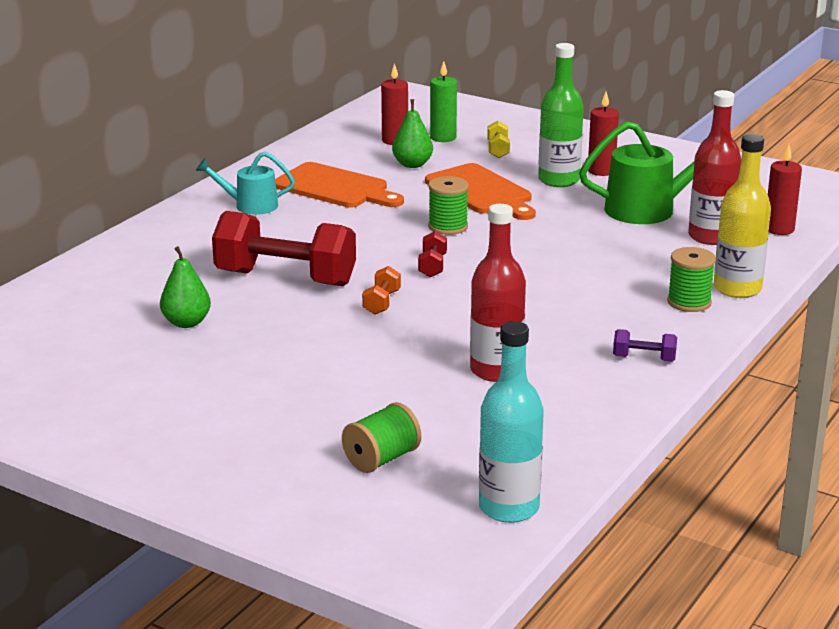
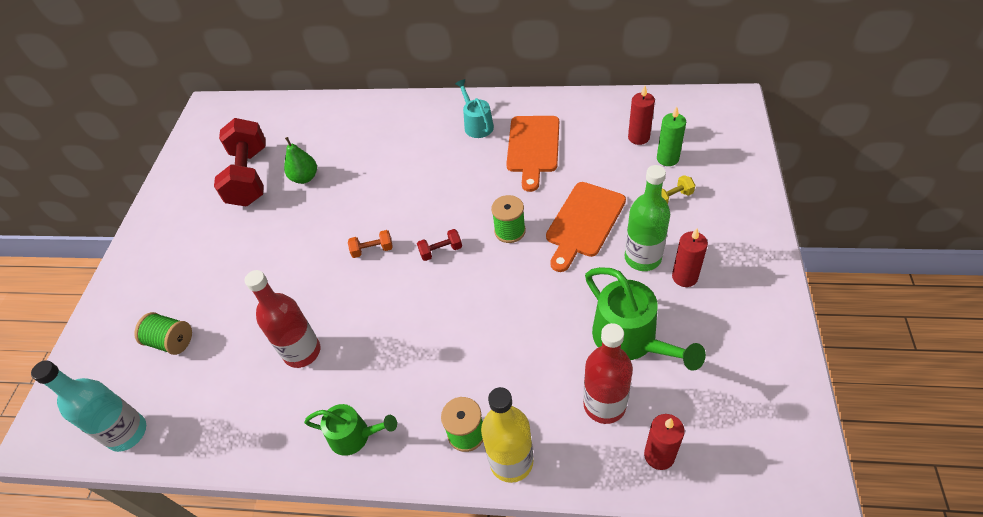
camera: 70 degrees right, 25 degrees up
red dumbbell [212,211,356,286] -> red dumbbell moved to [214,118,266,207]
green pear [392,99,433,168] -> none
purple dumbbell [613,329,677,362] -> green watering can [304,404,397,456]

